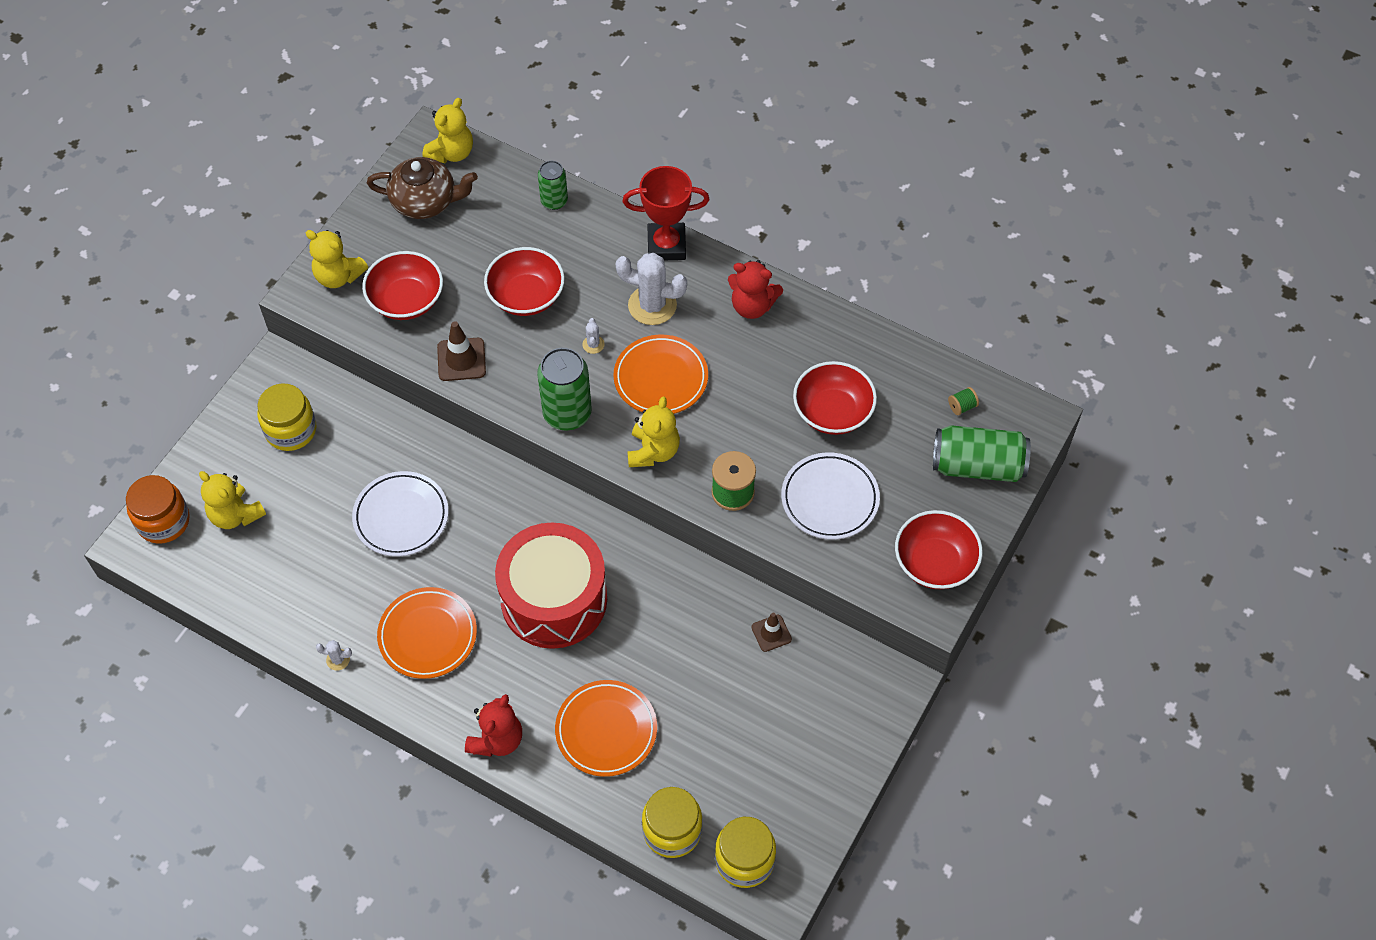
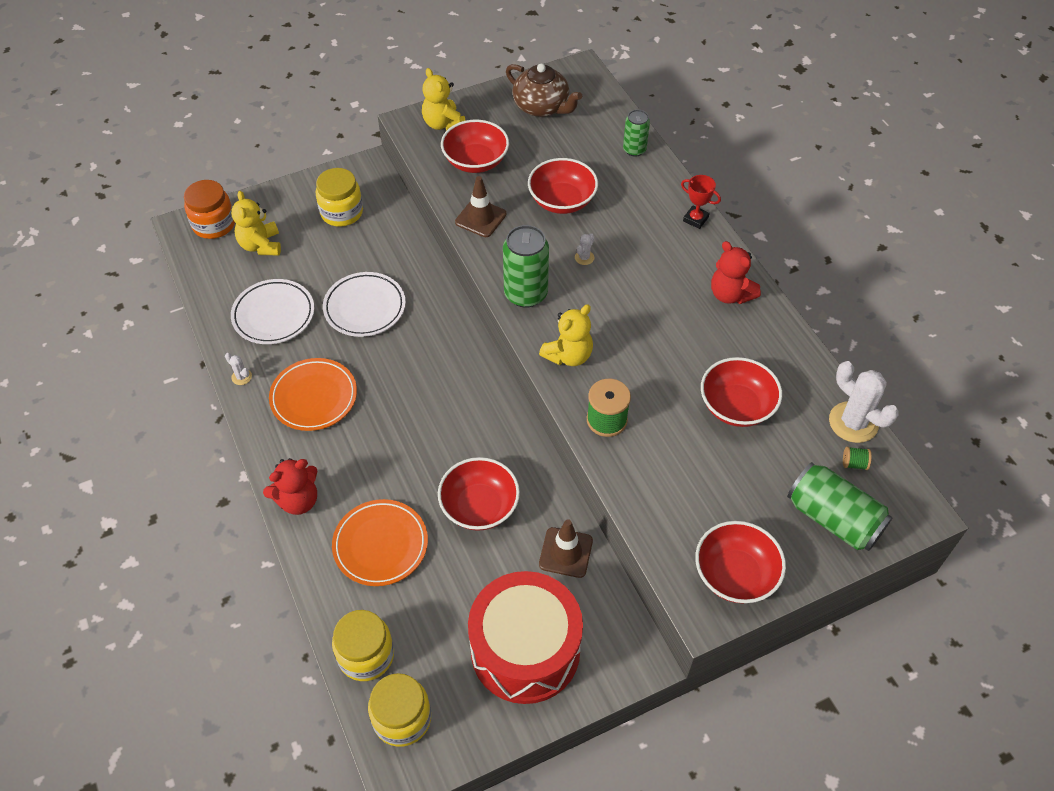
camera: 35 degrees right, 5 degrees down
yellow teddy bear [423,98,473,163] -> none
red drum [495,523,607,649] -> red drum moved to [468,571,583,704]
orange plate [613,335,708,414] -> none
white cactus [616,253,687,325] -> white cactus moved to [829,361,899,443]
red trophy [623,166,709,260] -> red trophy [681,175,721,229], size x0.57
brown traffic cone [751,613,792,652] -> brown traffic cone [539,519,593,578], size x1.50
white plate [781,452,880,540] -> white plate moved to [231,279,314,344]
none -> red bowl [438,457,520,531]

